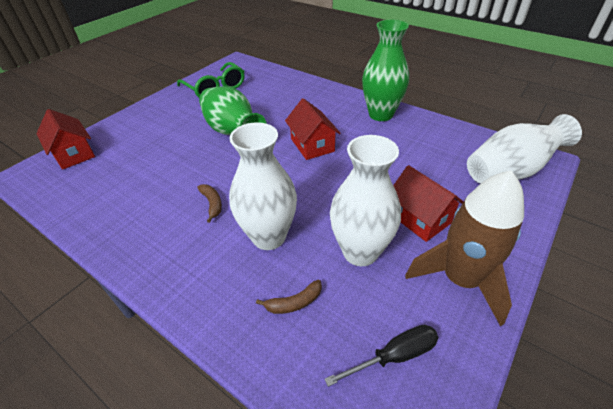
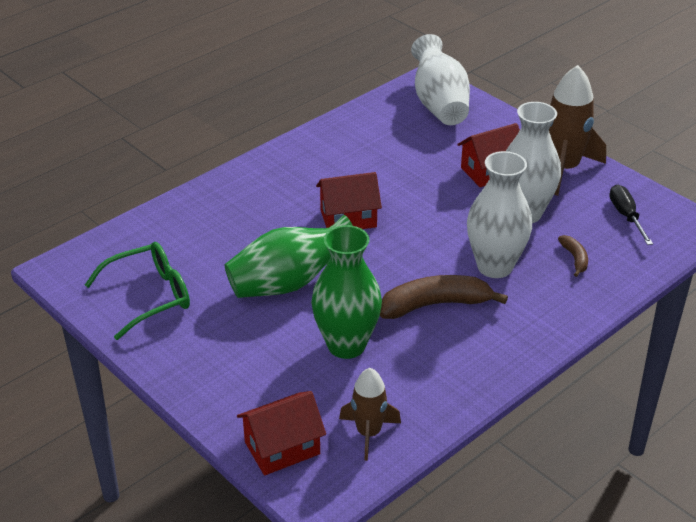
camera: 80 degrees left, 5 degrees down
brown banana [197,184,222,223] -> brown banana [380,275,508,319], size x2.03
green vase [362,19,409,121] -> green vase moved to [311,225,382,359]
none -> brown rocket [339,368,401,461]

